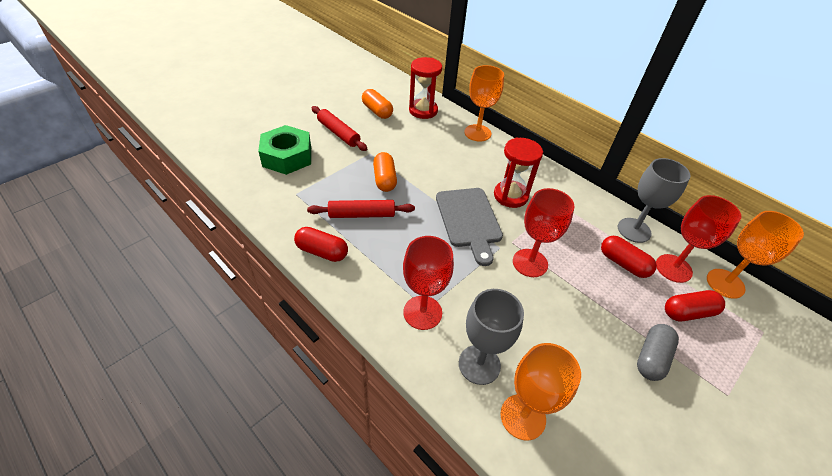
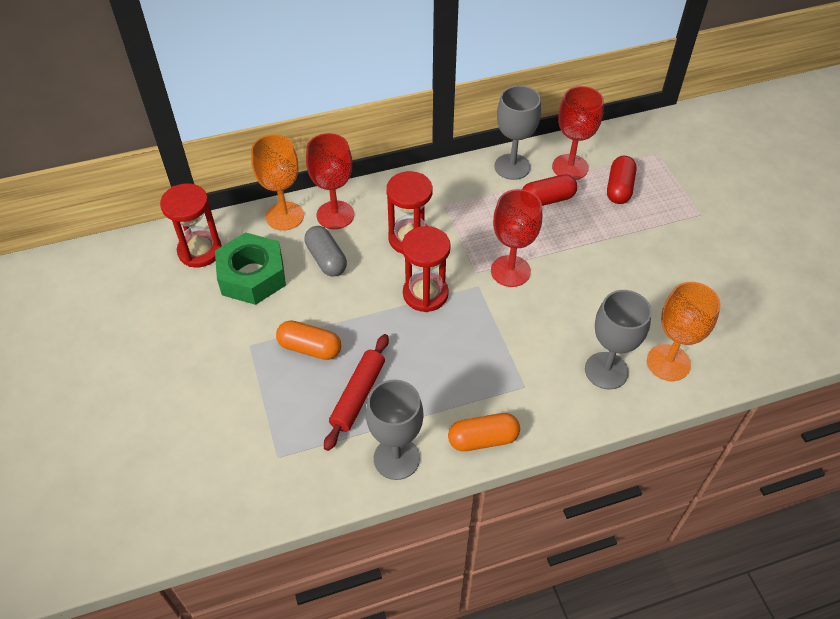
camera: 60 degrees left, 5 degrees up
green nut [258,125,311,175] -> green nut moved to [215,232,286,305]
red capsule [294,227,348,262] -> grey goblet [366,379,424,480]
red rolling pin [312,106,367,151] -> none
orange capsule [362,89,393,119] -> orange capsule moved to [448,413,520,451]
red goblet [403,236,454,330] -> red goblet moved to [306,133,354,229]
grey cutting board [436,188,503,266] -> red hourglass [402,226,451,312]
grey capsule [637,324,679,381] -> grey capsule moved to [304,226,347,277]
orange goblet [707,211,804,299] -> none

